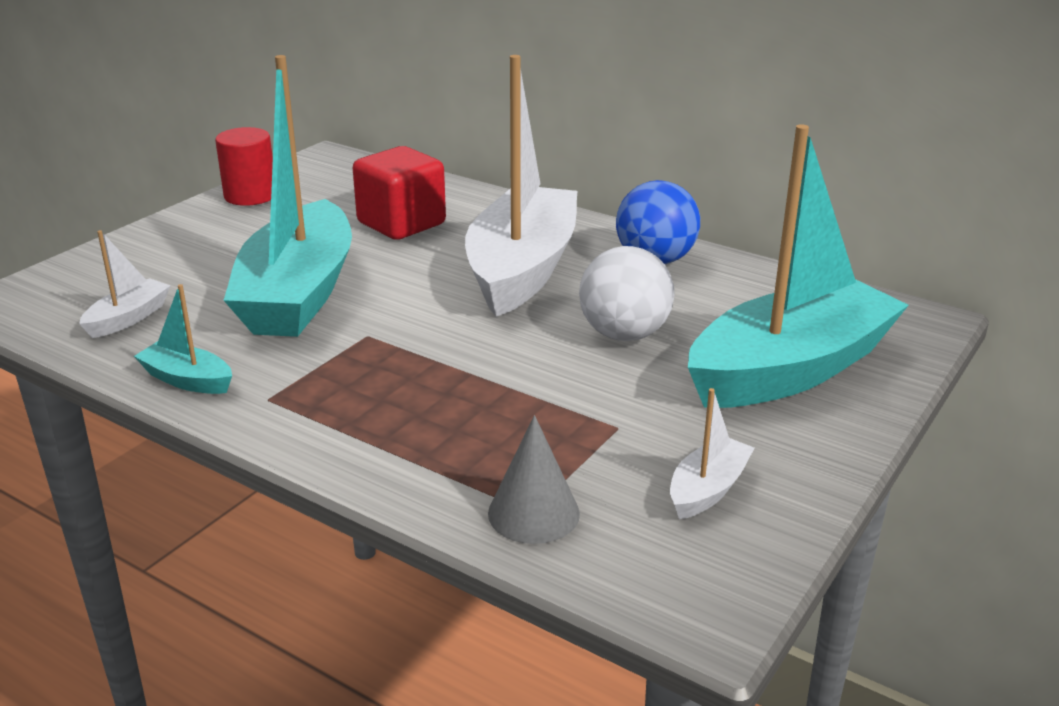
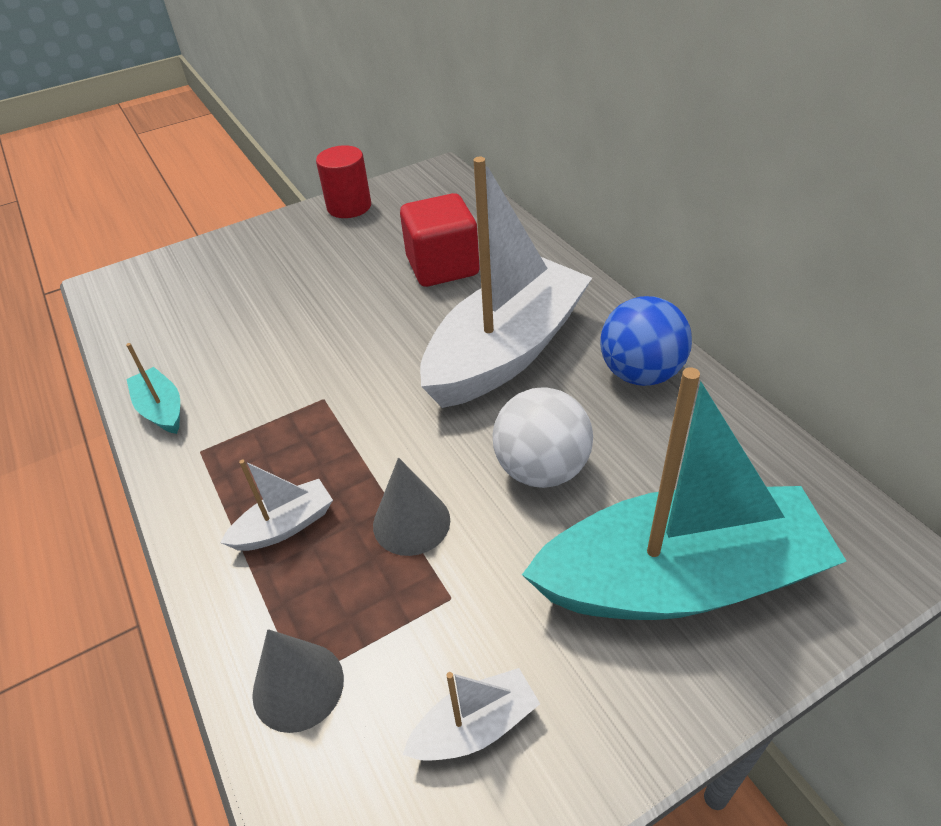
camera: 30 degrees right, 15 degrees up
white boat [79,230,171,338] -> white boat moved to [220,460,333,551]
turquoise boat [224,55,352,337] -> none
none -> grey cone [373,457,450,556]

